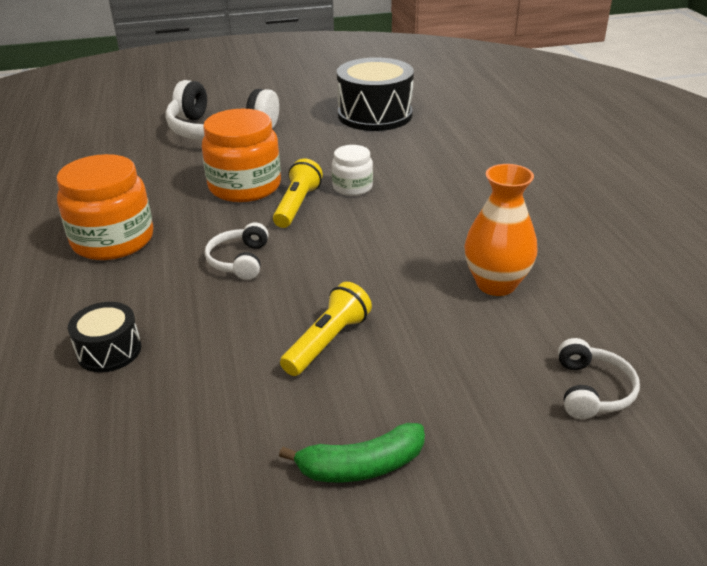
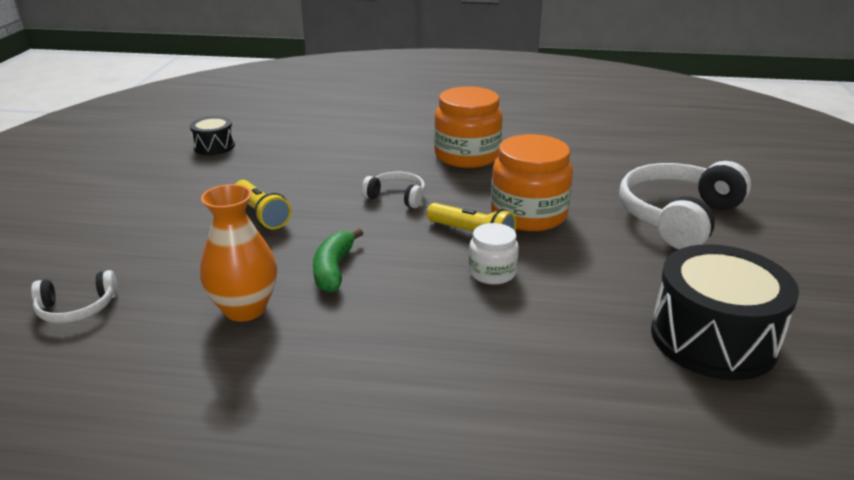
camera: 110 degrees right, 5 degrees down
black drum [68,302,141,373] -> black drum moved to [190,116,235,155]
green banana [279,423,425,482] -> green banana moved to [313,228,364,293]
white headphones [558,338,640,419] -> white headphones turned 45 degrees counterclockwise [31,270,118,323]

